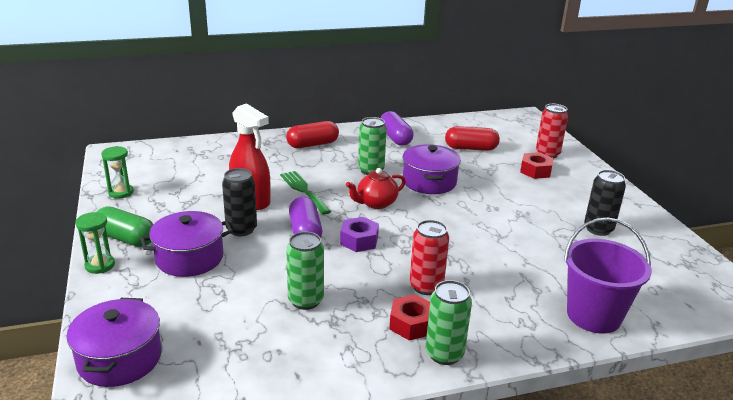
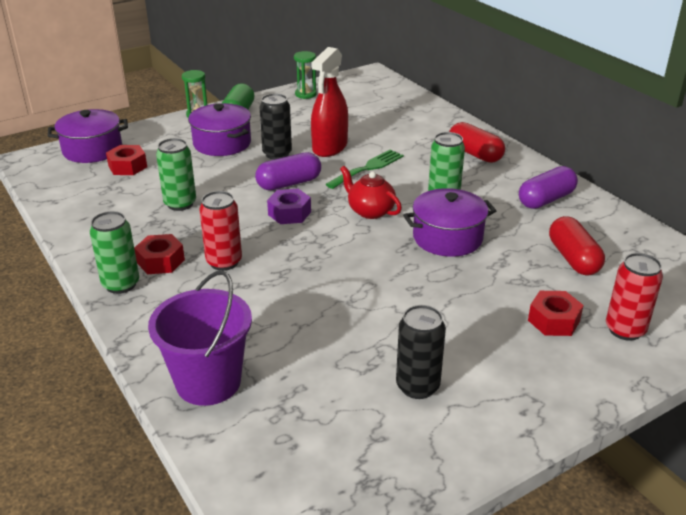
camera: 75 degrees right, 5 degrees up
none -> red nut [106,145,147,175]

